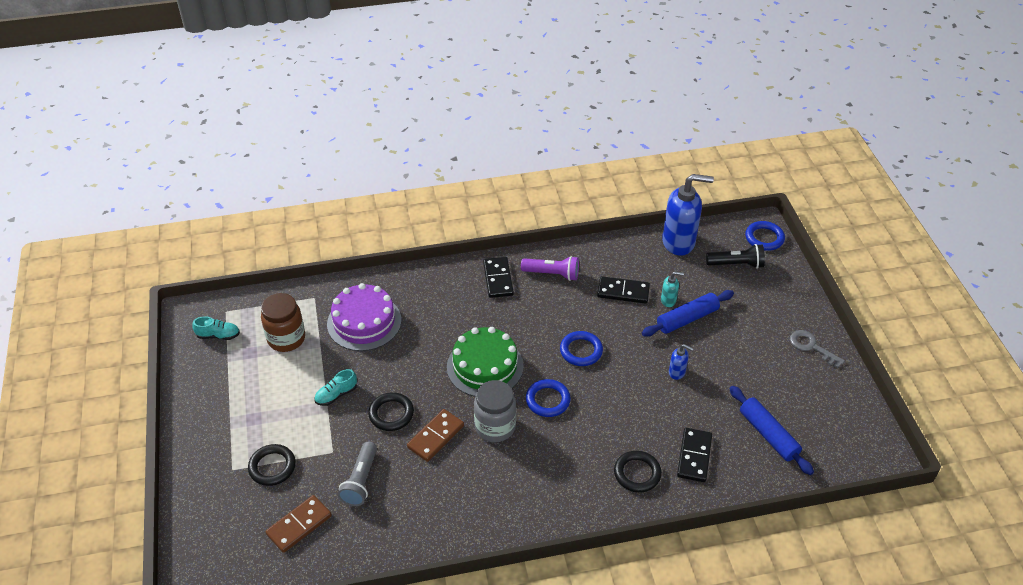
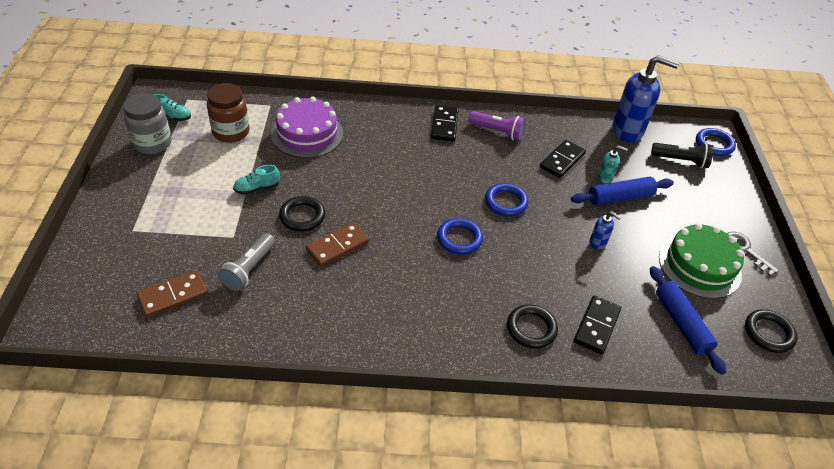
camera: 10 degrees right, 0 degrees up
black ring [248,444,296,486] -> black ring moved to [745,309,797,353]
green cake [447,327,524,397] -> green cake moved to [659,223,744,299]
grey jar [474,380,516,442] -> grey jar moved to [123,93,172,154]
black domino [597,276,650,304] -> black domino turned 75 degrees counterclockwise [540,140,586,178]

